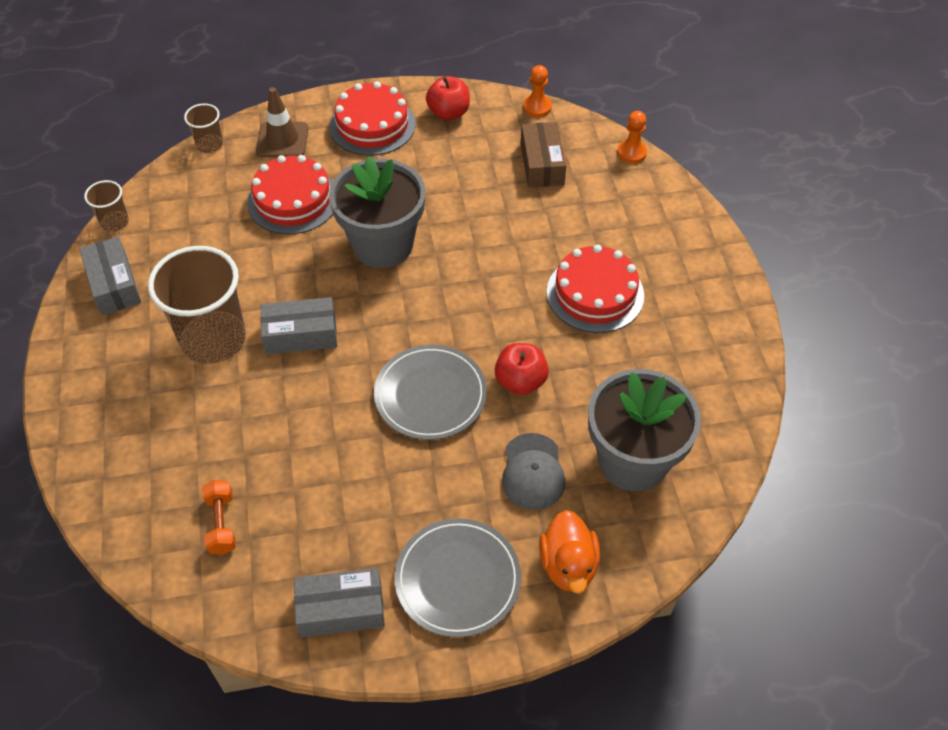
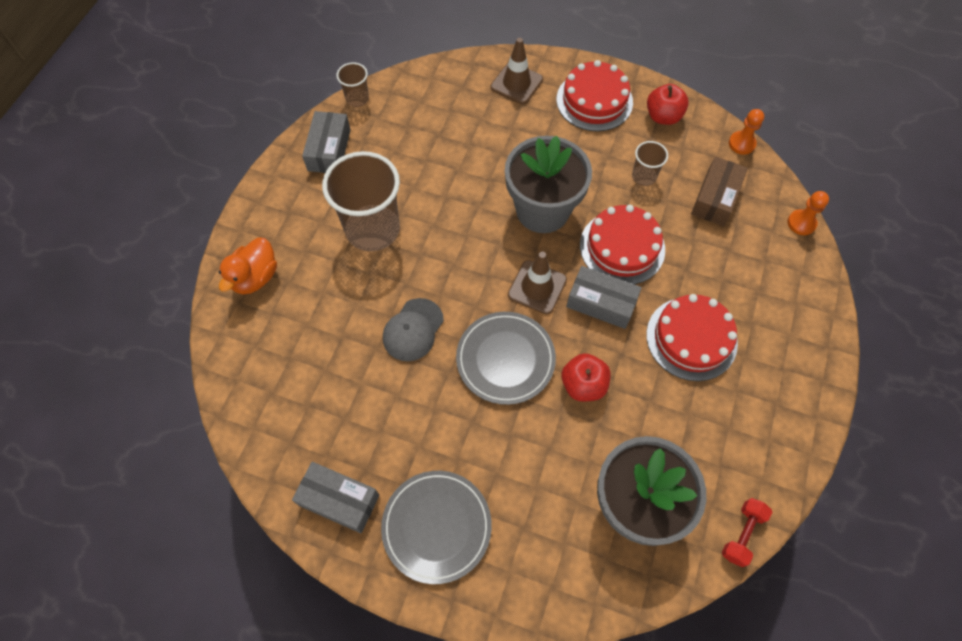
camera: 30 degrees right, 10 degrees up
brown cup [184,103,223,153] -> brown cup moved to [632,141,668,186]
orange dumbbell [202,480,236,555] -> none
red cake [247,155,333,234] -> red cake moved to [580,205,665,284]
grey box [260,297,337,354] -> grey box moved to [566,266,642,329]
grey cap [502,433,565,510] -> grey cap moved to [383,298,444,361]
orange duck [539,510,600,594] -> orange duck moved to [218,238,277,295]
none -> brown traffic cone [508,252,567,314]
none -> red dumbbell [722,498,772,567]

